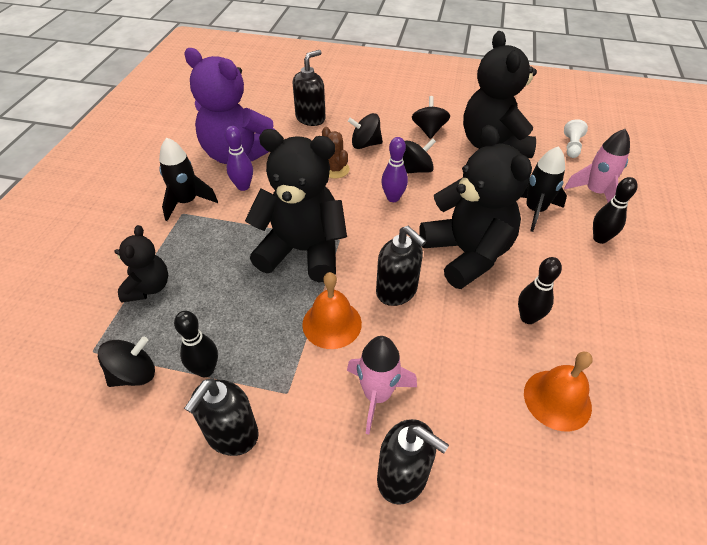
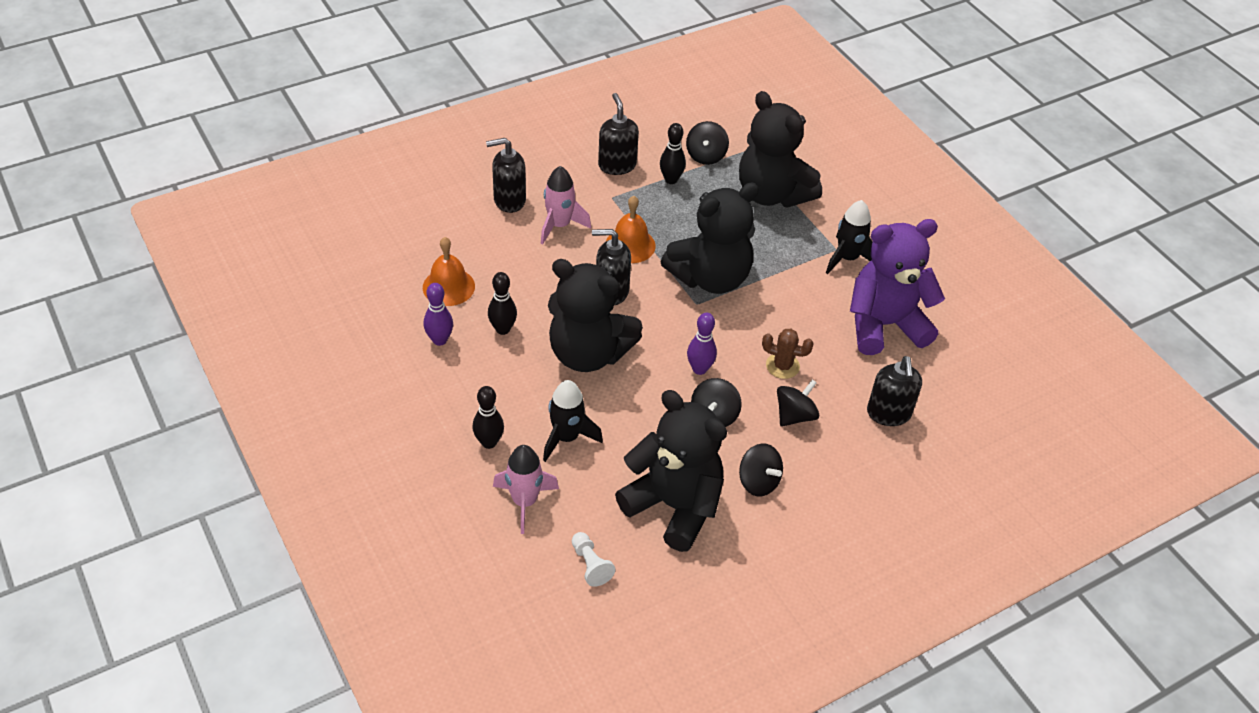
camera: 135 degrees right, 0 degrees up
black teddy bear [114,225,168,303] -> black teddy bear [739,91,822,208], size x1.90
purple bowling pin [225,126,253,191] -> purple bowling pin moved to [424,283,453,346]

